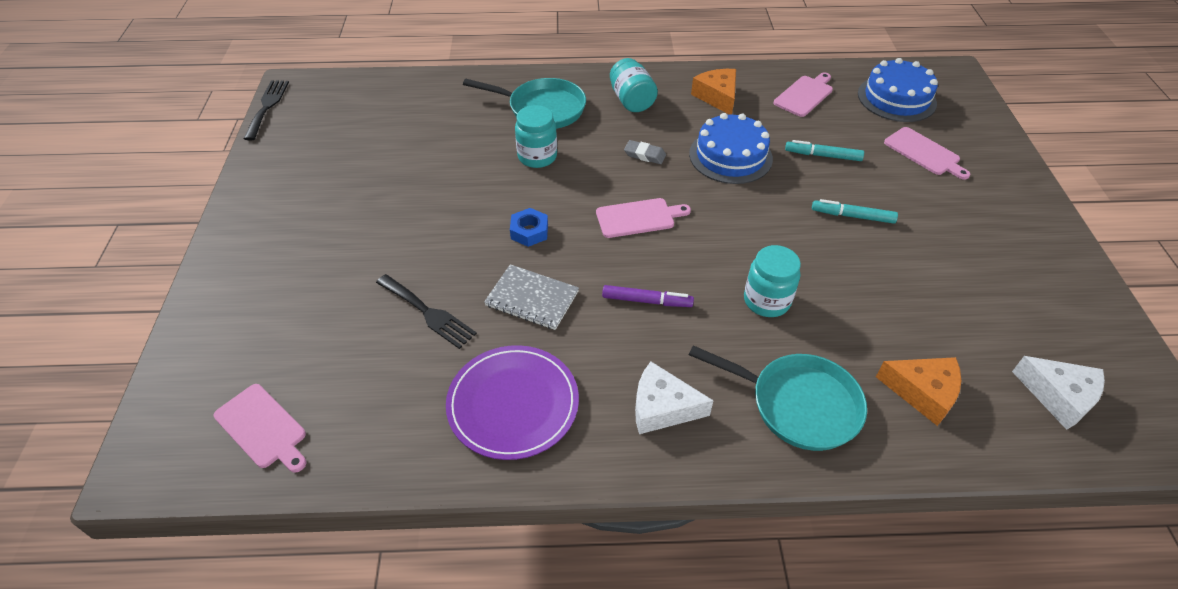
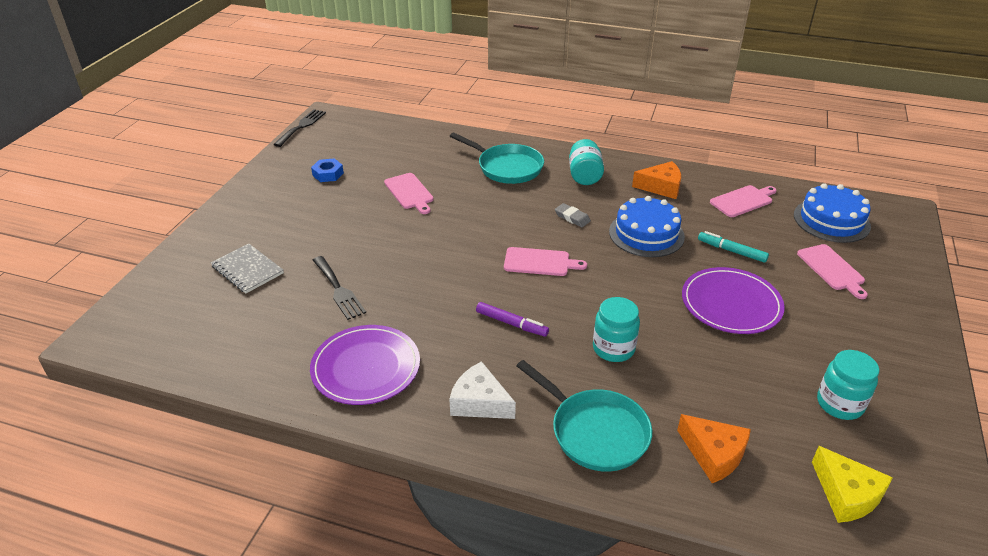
camera: 20 degrees right, 10 degrees down
pink cutting board [214,384,306,473] -> pink cutting board moved to [384,173,434,214]
grey notebook [484,264,579,330] -> grey notebook moved to [211,243,284,293]
blue nut [510,208,548,247] -> blue nut moved to [311,158,344,182]
turquoise jar [515,105,557,168] -> turquoise jar moved to [817,350,880,420]
orange cheese [691,69,736,115] -> orange cheese turned 90 degrees clockwise [632,161,681,199]
turquoise marker [812,199,898,224] -> purple plate [682,267,785,334]
white cheese [1012,356,1105,430] -> yellow cheese [812,446,893,523]

